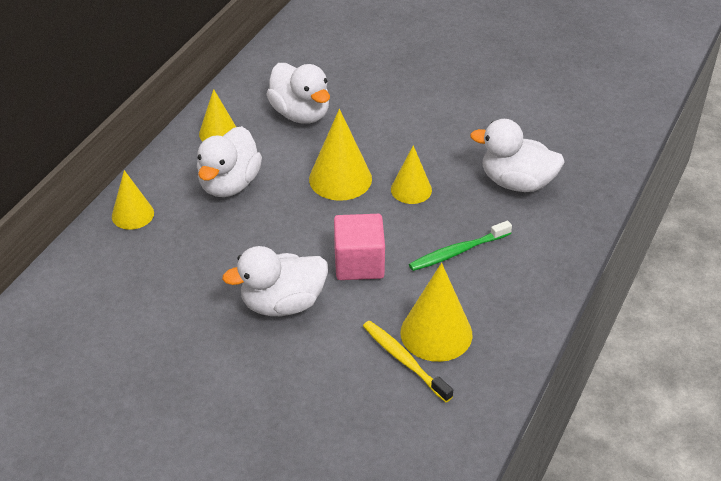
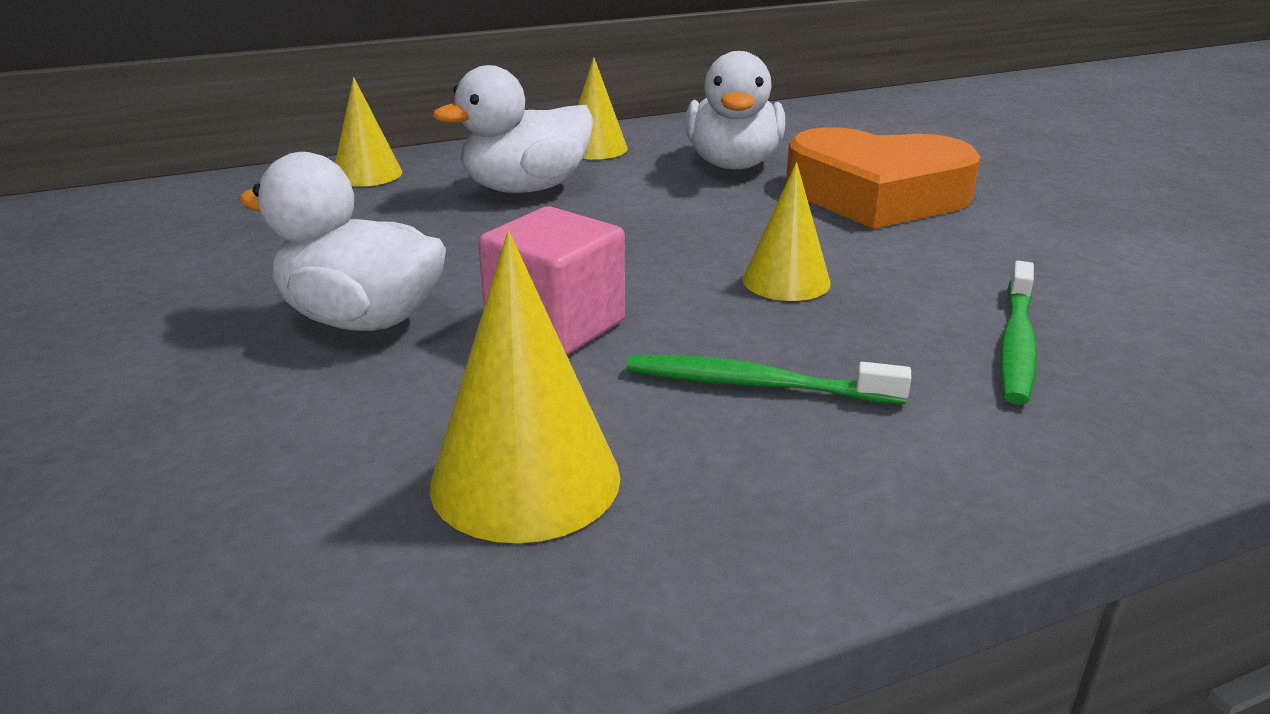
camera: 40 degrees right, 15 degrees down
yellow cone [309,109,372,201] -> none
yellow toothbrush [363,321,453,402] -> none
white duck [470,119,564,192] -> green toothbrush [1000,261,1037,405]
none -> orange heart [786,127,981,229]

